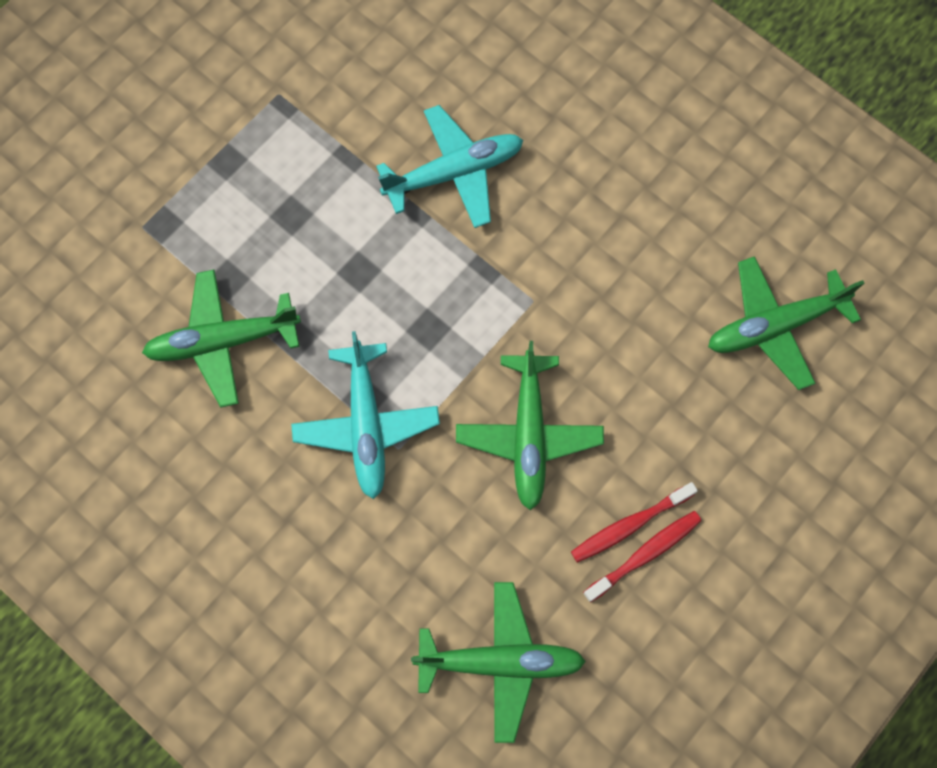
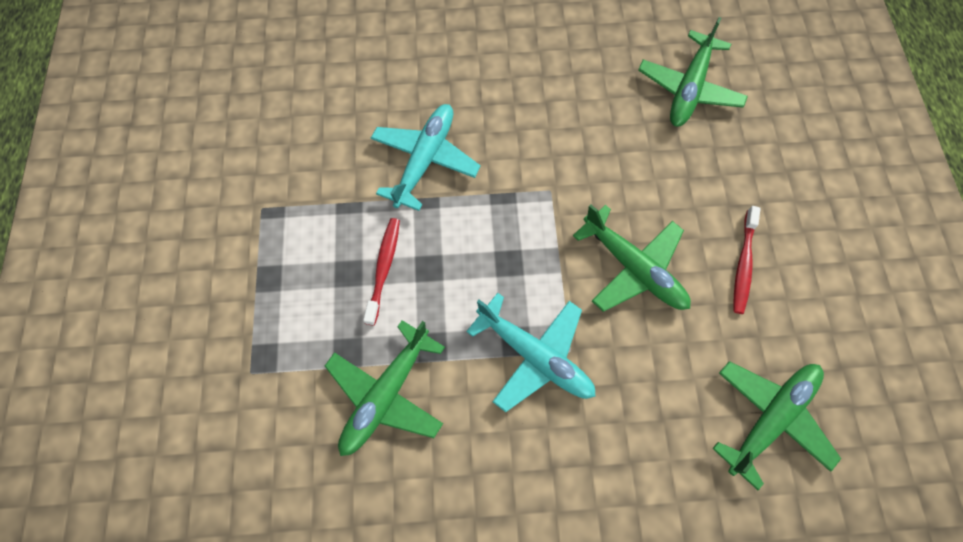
camera: 45 degrees left, 5 degrees down
red toothbrush [583,511,702,602] -> red toothbrush moved to [363,218,400,326]

